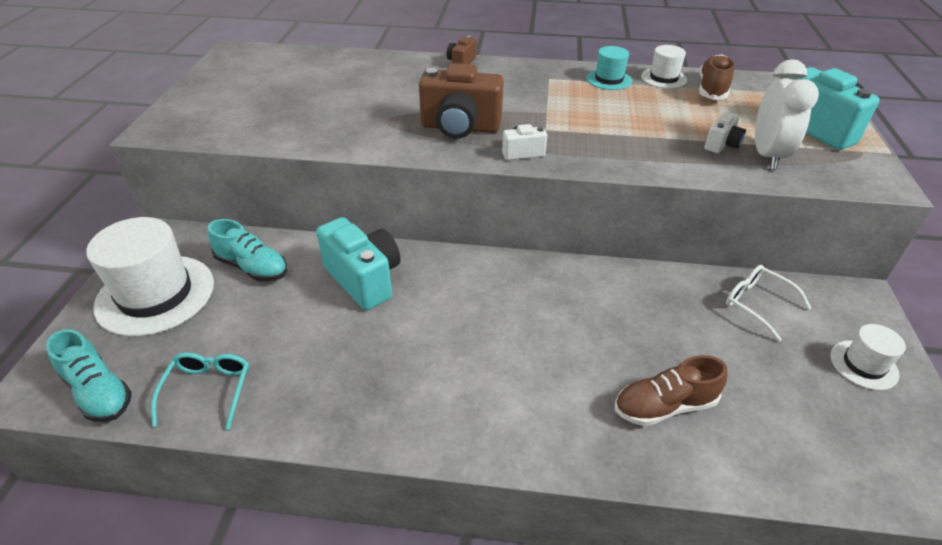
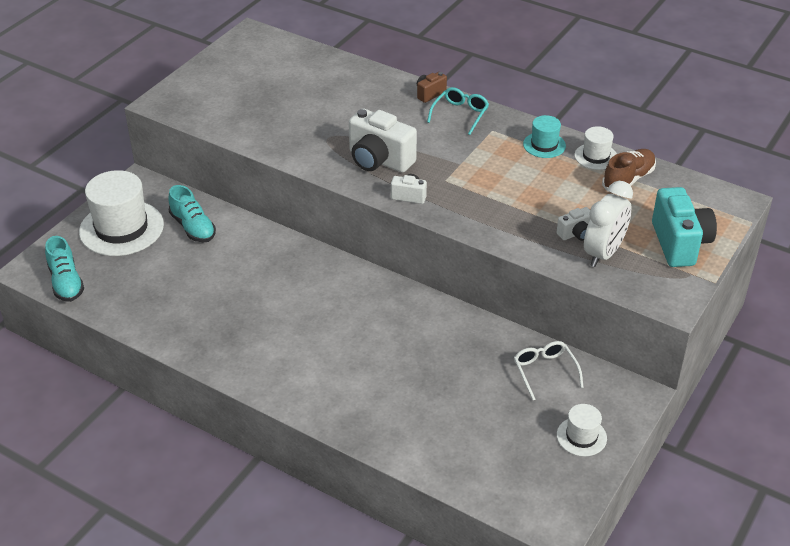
camera: 25 degrees right, 0 degrees up
turquoise glasses [151,352,249,430] -> turquoise glasses moved to [427,87,489,135]
turquoise camera [316,217,401,310] -> none
brown camera [419,63,503,139] -> white camera [349,109,417,173]
brown shoe [615,355,728,426] -> none

